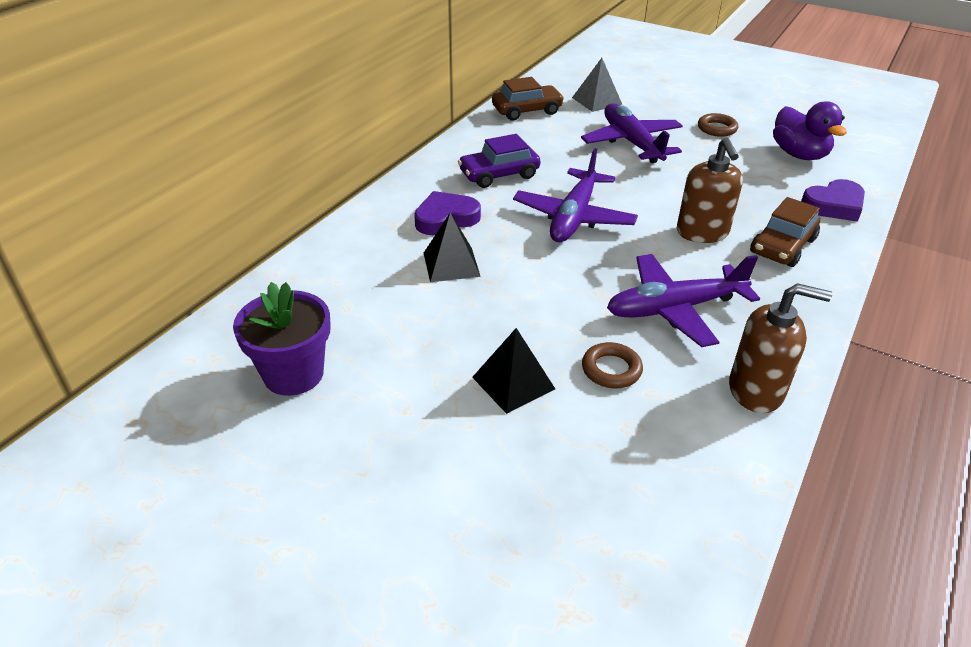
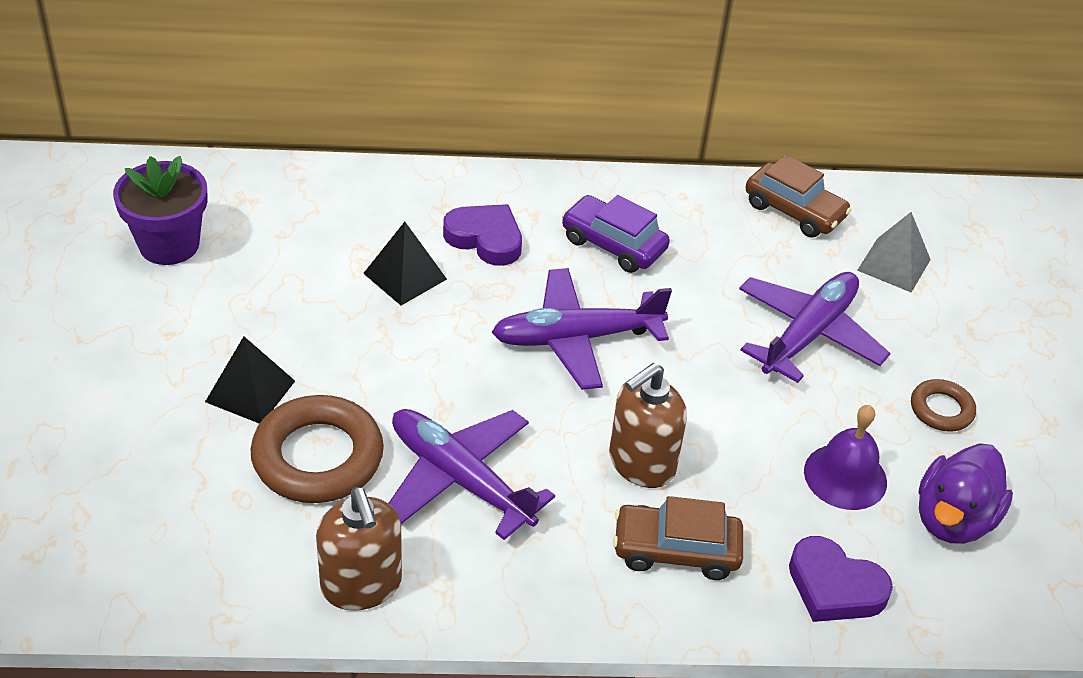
camera: 55 degrees right, 5 degrees up
brown ring [582,342,643,388] -> brown ring [250,395,384,503], size x1.89
none -> purple bell [804,405,887,510]

